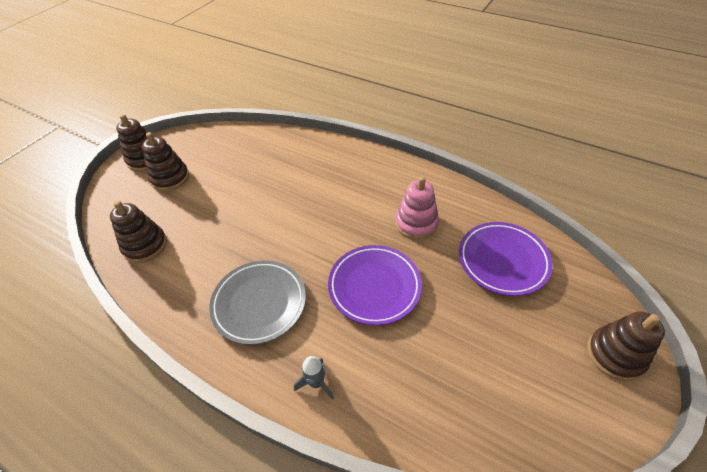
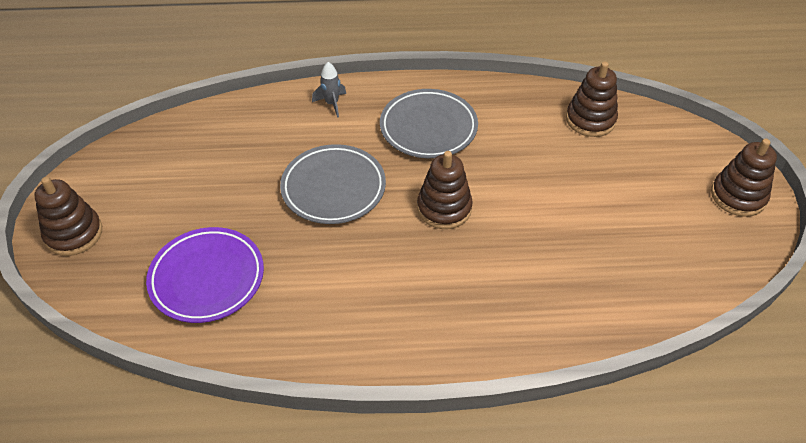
camera: 145 degrees right, 0 degrees up
brown stacking toy [142,132,189,191] -> brown stacking toy moved to [417,151,473,229]
purple plate [328,245,422,325] -> grey plate [280,144,386,224]
pink stacking toy [395,177,439,240] -> none

